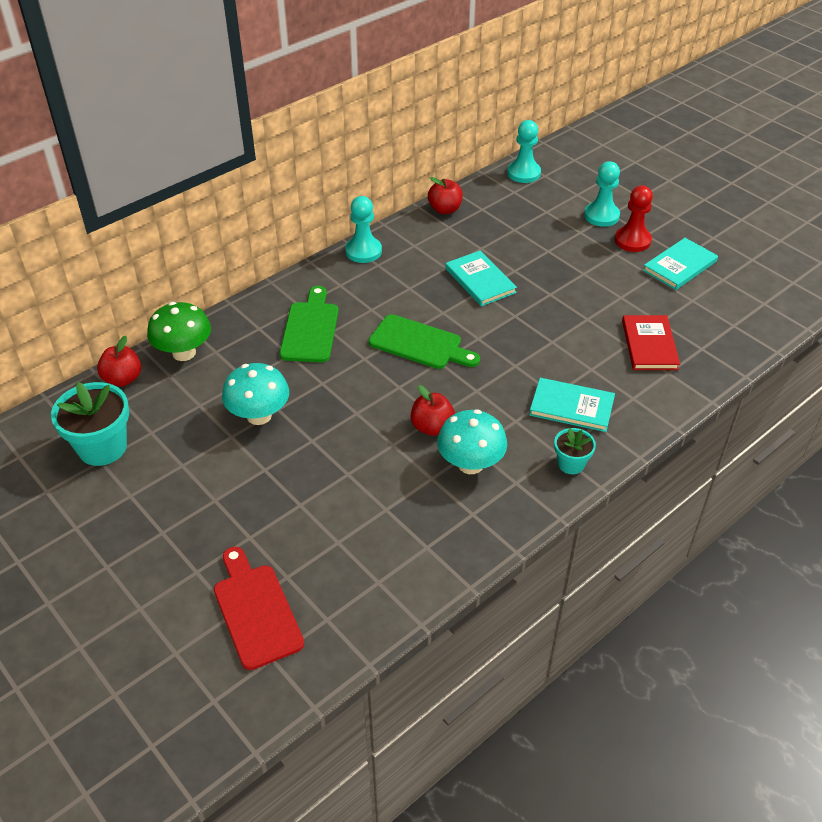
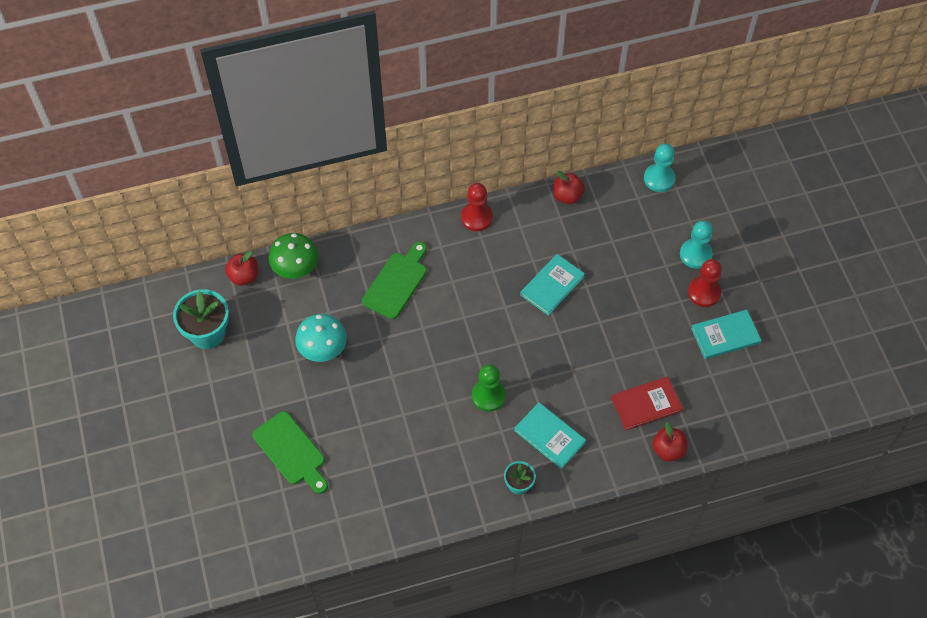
camera: 25 degrees right, 15 degrees up
red cutting board [214,547,304,670] -> none
turquoise pawn [345,196,382,263] -> red pawn [461,183,493,231]
green cutting board [369,314,480,369] -> green cutting board moved to [253,411,328,494]
red apple [411,385,455,436] -> red apple moved to [652,422,688,462]
turquoise mushroom [437,409,507,474] -> none
turquoise book [445,250,517,306] -> turquoise book turned 45 degrees clockwise [520,254,585,316]
red book [622,315,680,370] -> red book turned 45 degrees clockwise [611,377,683,430]
none -> green pawn [472,364,506,412]

